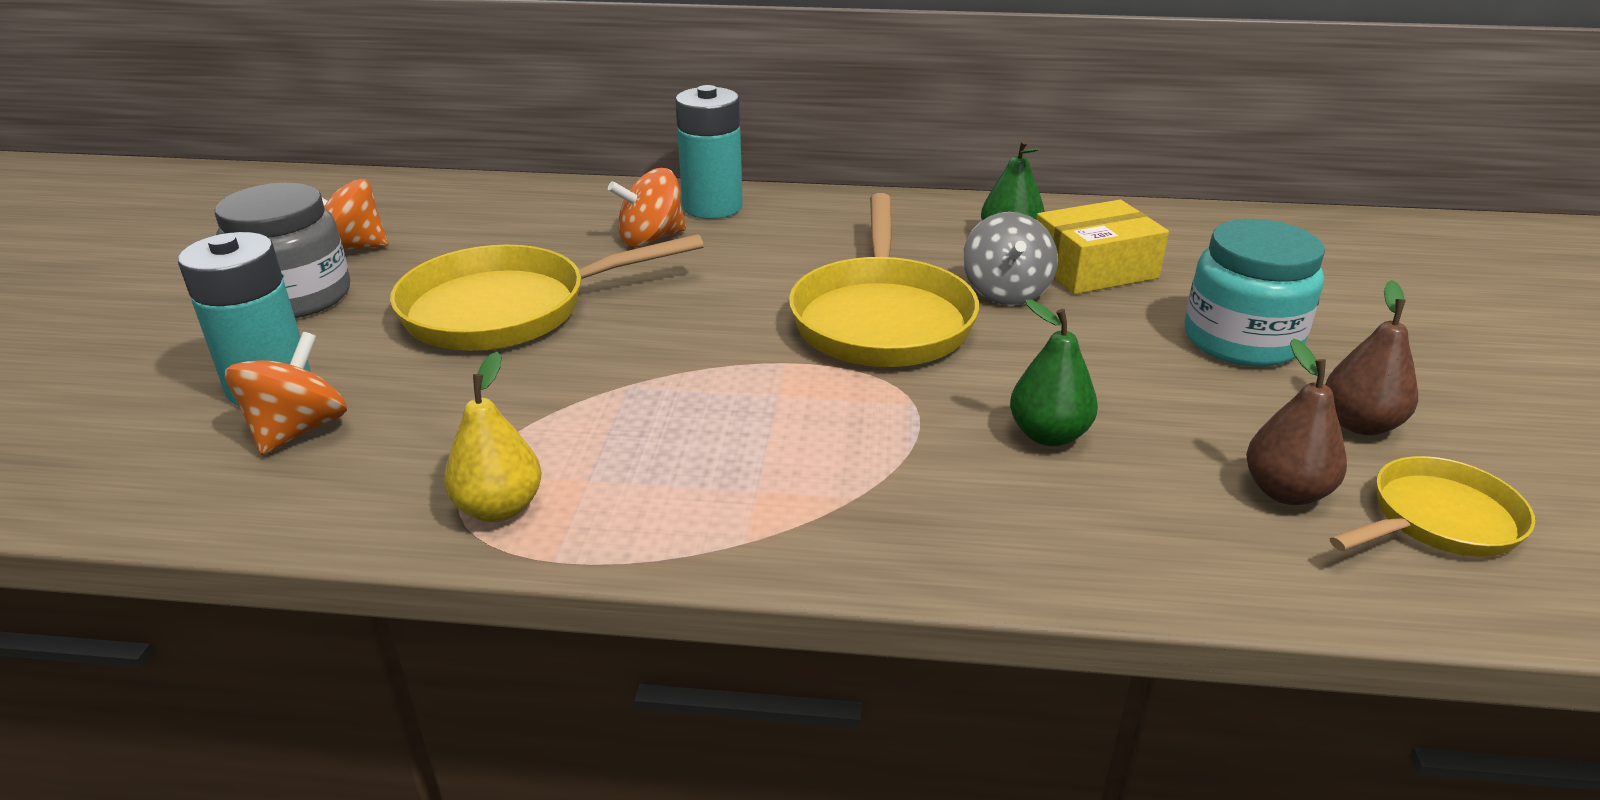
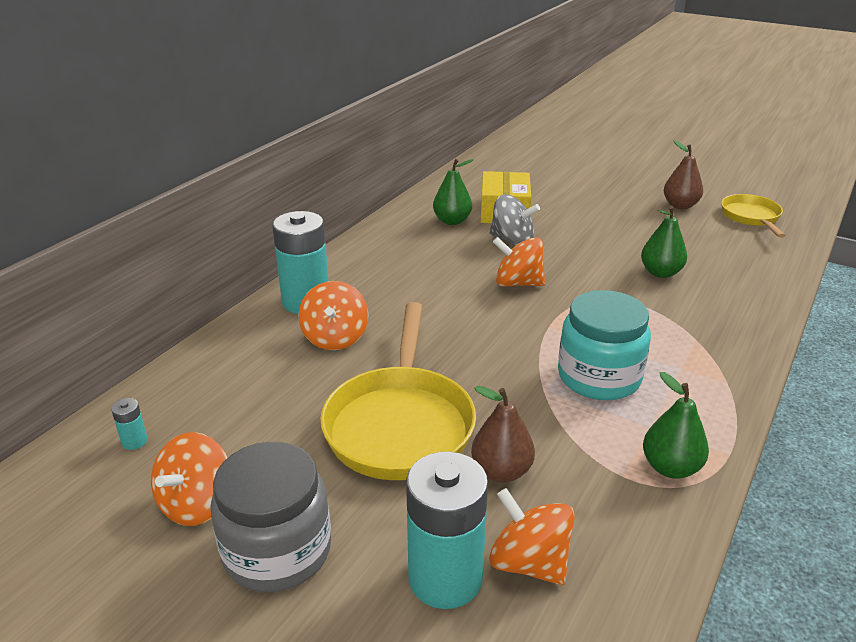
camera: 65 degrees left, 0 degrees up
yellow pear [444,352,541,522] -> green pear [643,372,709,479]
yellow pan [789,193,979,367] -> orange spinning top [493,237,545,287]
turquoise jar [1184,219,1325,367] -> turquoise jar moved to [558,290,651,400]
brown pear [1246,338,1347,505] -> brown pear moved to [471,386,535,482]
none -> turquoise battery [111,398,148,450]

